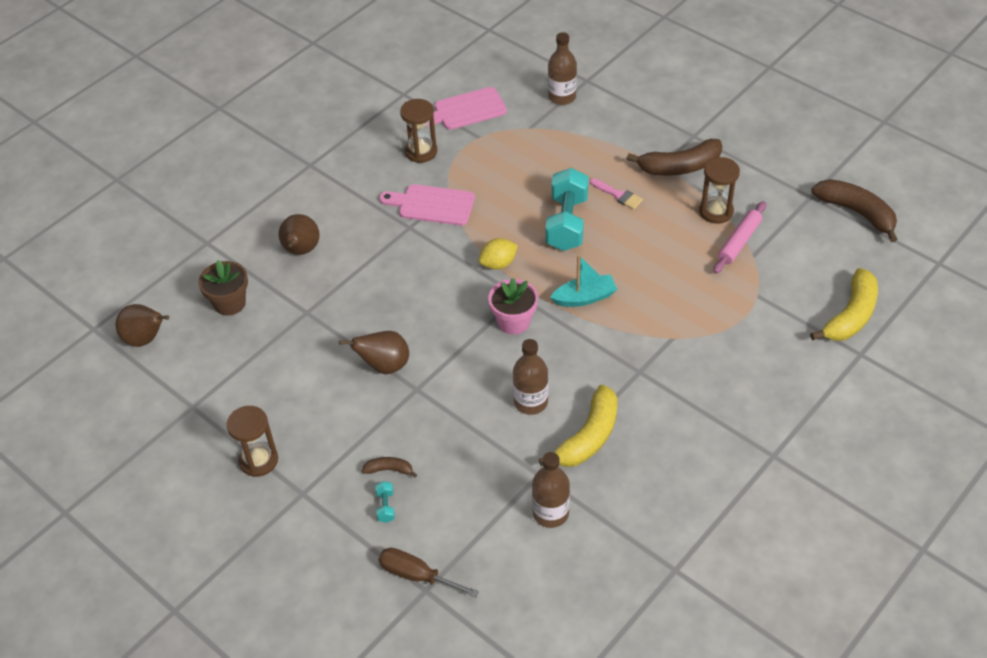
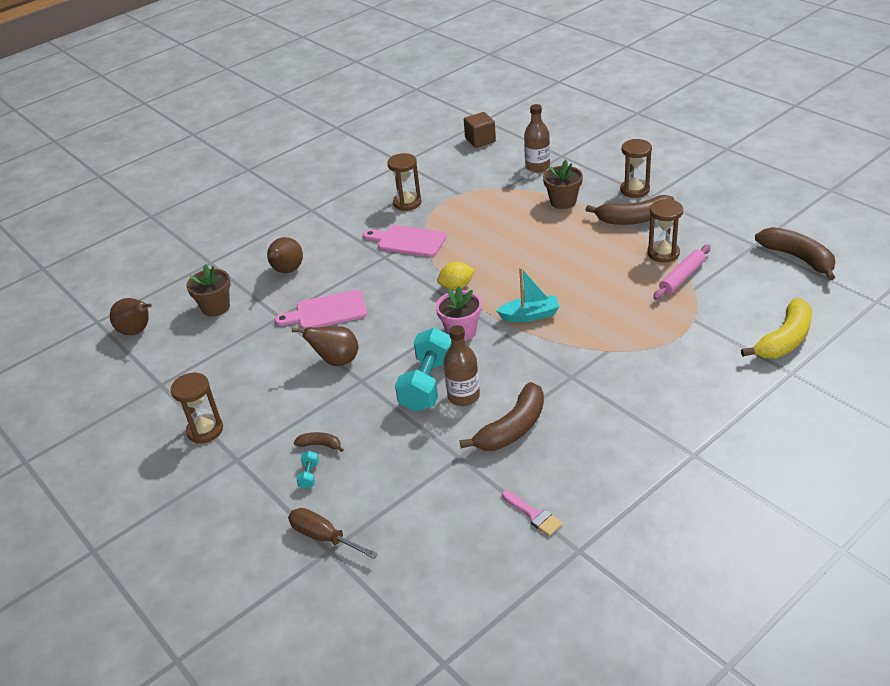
camera: 10 degrees right, 10 degrees down
pink cutting board [426,87,507,130] -> pink cutting board moved to [275,290,367,330]
brown bottle [532,452,570,528] -> none
yellow banana [539,385,617,467] -> brown banana [459,382,544,451]
turquoise dumbbell [545,168,589,251] -> turquoise dumbbell moved to [395,328,451,412]
pink brush [590,178,643,210] -> pink brush moved to [502,490,563,536]
none -> brown cube [464,112,496,148]
none -> brown flower pot [543,160,583,209]
none -> brown hourglass [620,139,652,198]

